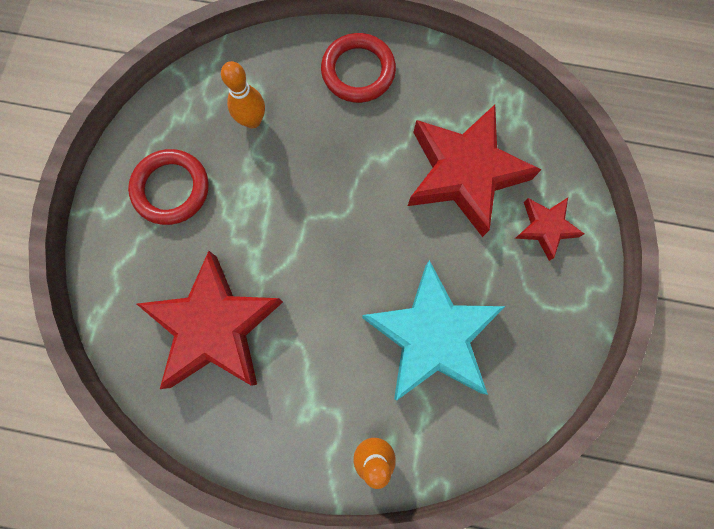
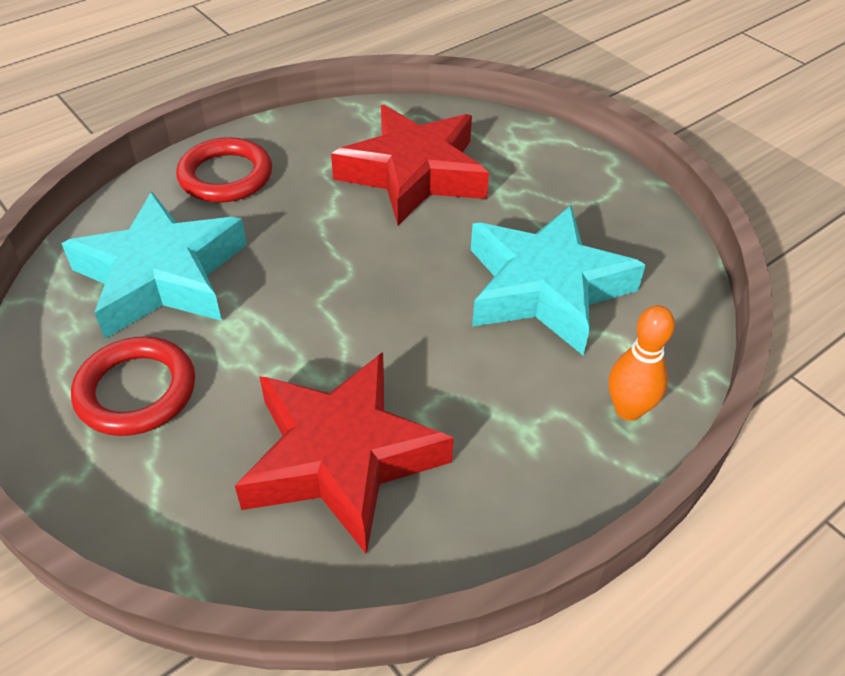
camera: 50 degrees left, 30 degrees down
orange bowling pin [221,61,265,129] -> turquoise star [61,191,247,339]
red star [515,198,584,261] -> none

